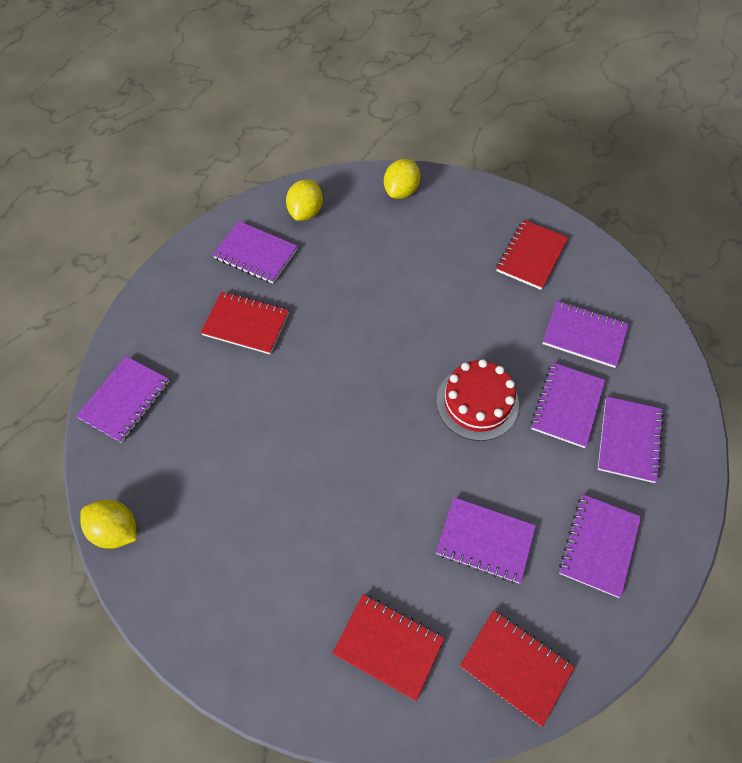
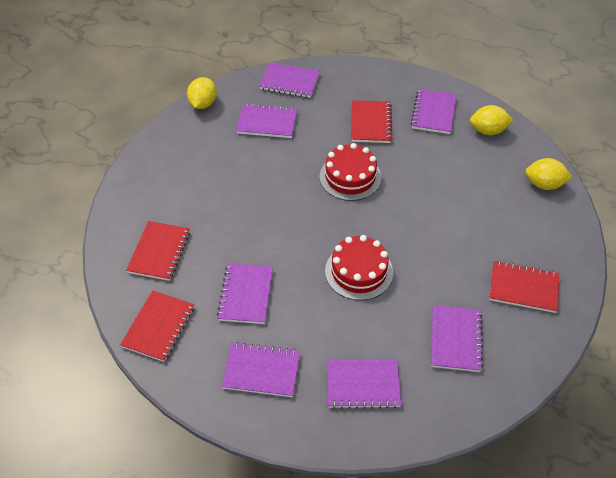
camera: 75 degrees right, 10 degrees down
purple notebook [531,362,605,448] -> purple notebook moved to [236,103,297,138]
none -> red cake [320,143,381,201]

